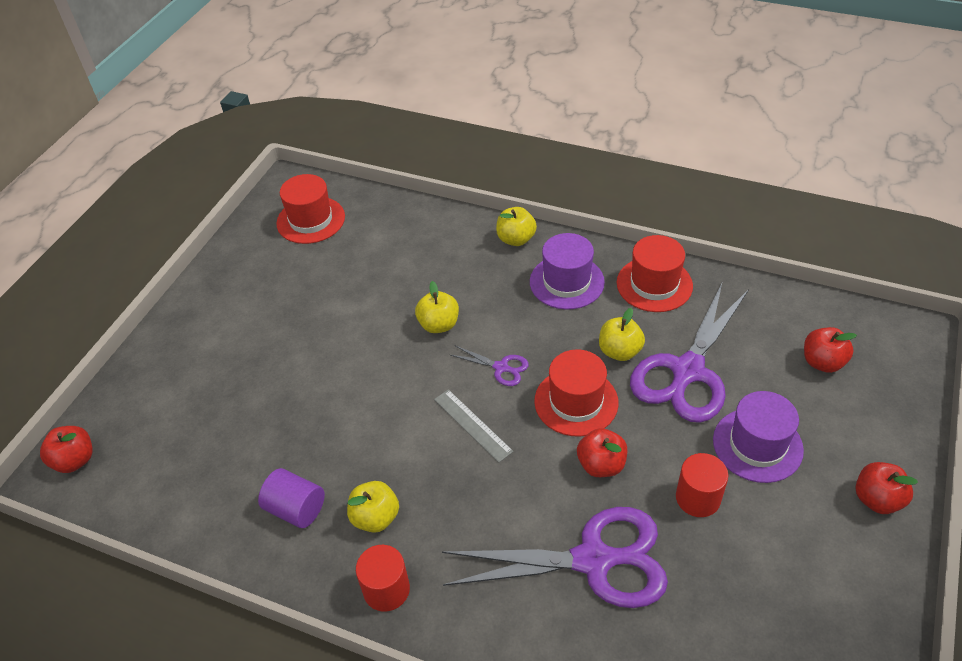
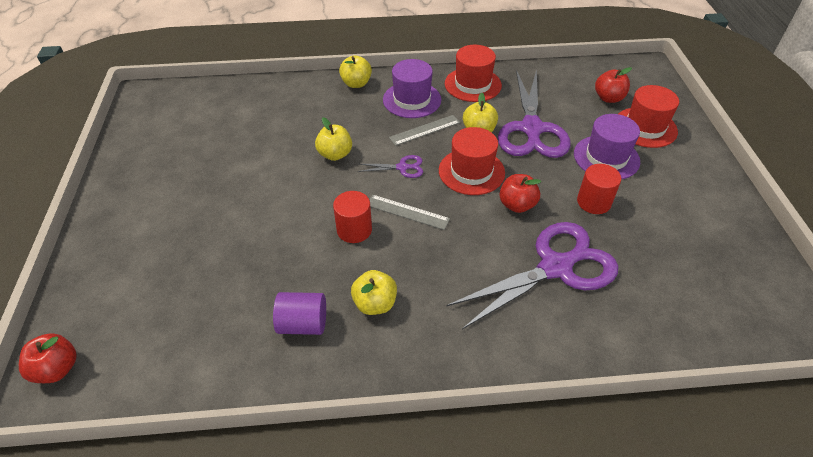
camera: 30 degrees left, 0 degrees up
red hat [276,174,345,244] -> red hat moved to [618,85,679,148]
red cylinder [356,545,410,612] -> red cylinder moved to [333,191,372,243]
red apple [856,462,918,514] -> none
none -> grey ruler [389,115,460,146]

